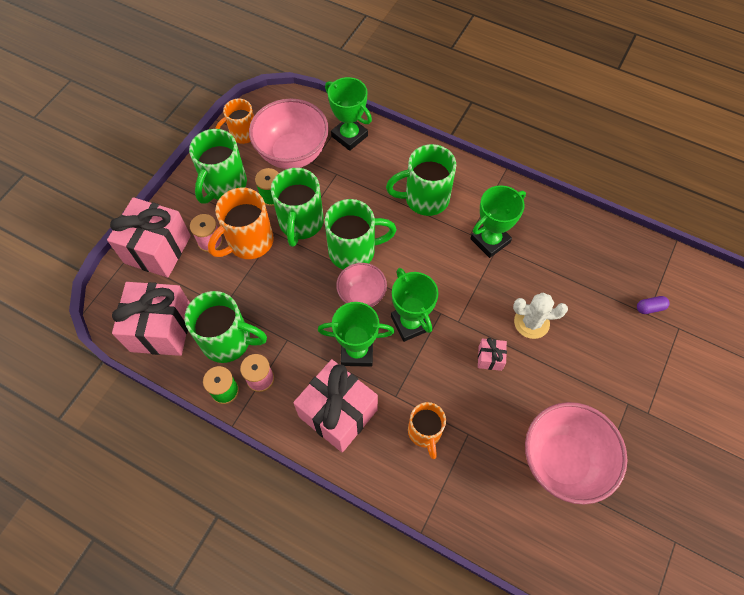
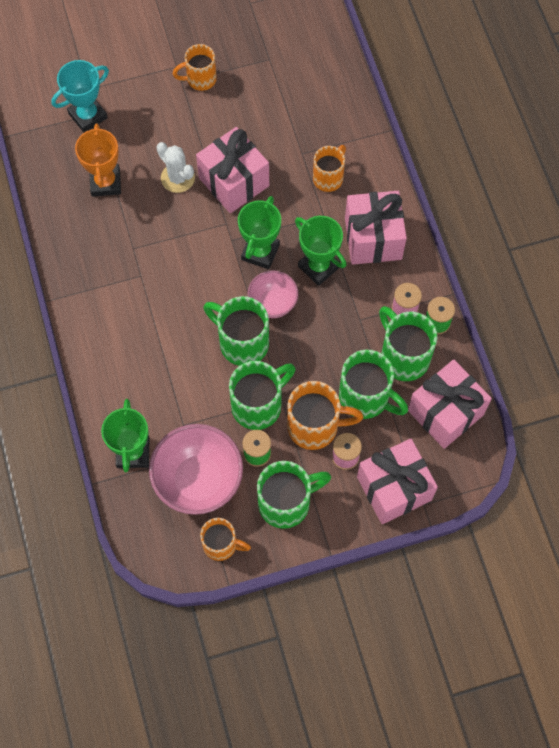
camera: 135 degrees left, 5 degrees up
green mug [386,144,456,216] -> green mug moved to [339,350,408,419]
green trophy [470,185,526,258] -> none
pink gift [478,338,507,371] -> pink gift [196,127,269,213], size x2.27
pink bowl [525,402,627,505] -> none
purple capsule [637,296,670,314] -> turquoise trophy [51,60,109,133]
none -> orange trophy [75,124,121,197]
none -> orange mug [173,44,217,91]

